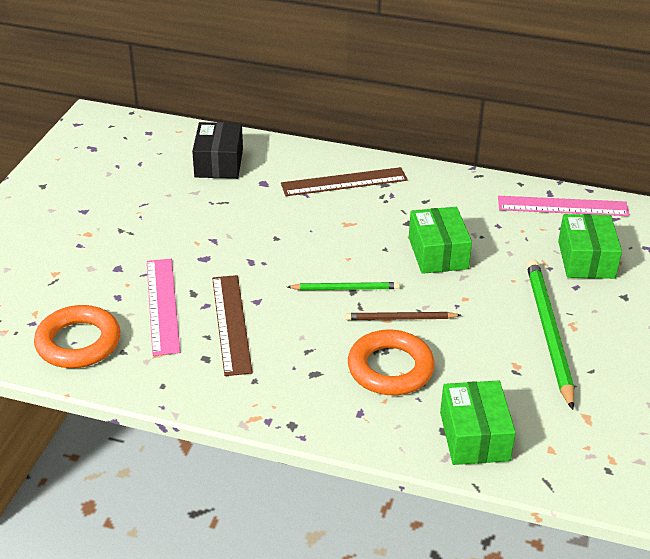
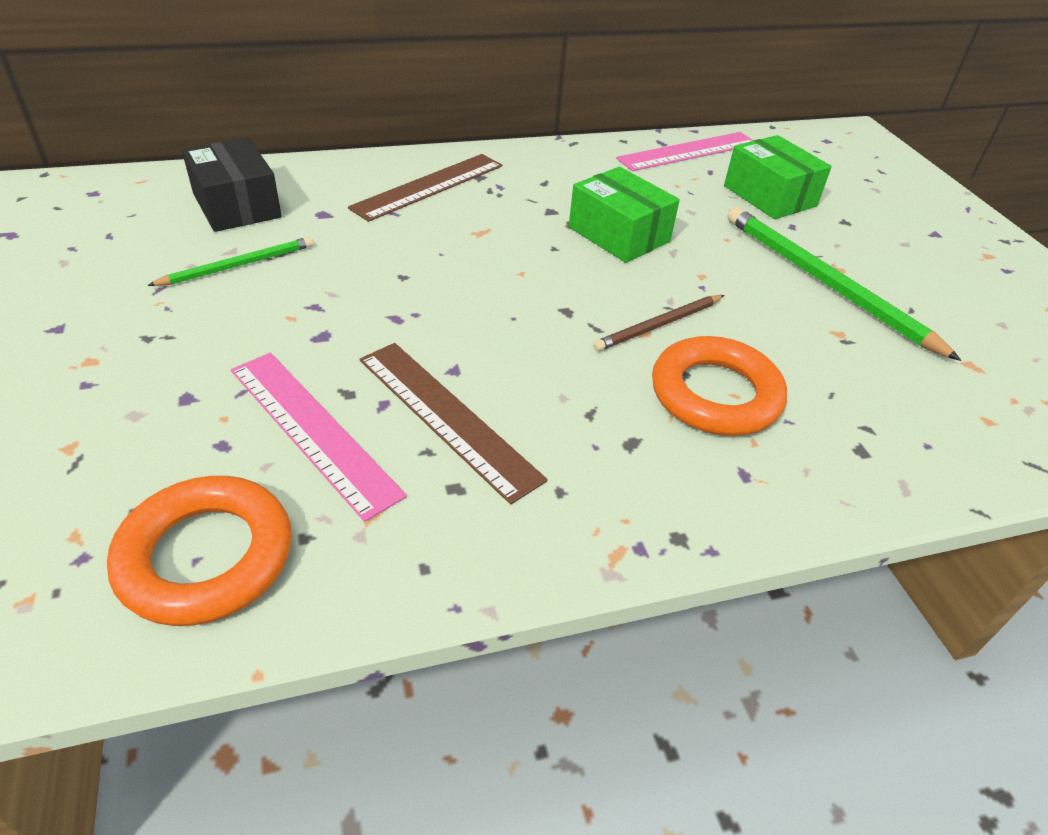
camera: 35 degrees left, 5 degrees up
green pencil [288,282,400,290] -> green pencil moved to [147,237,313,286]
green box [440,381,516,465] -> none

